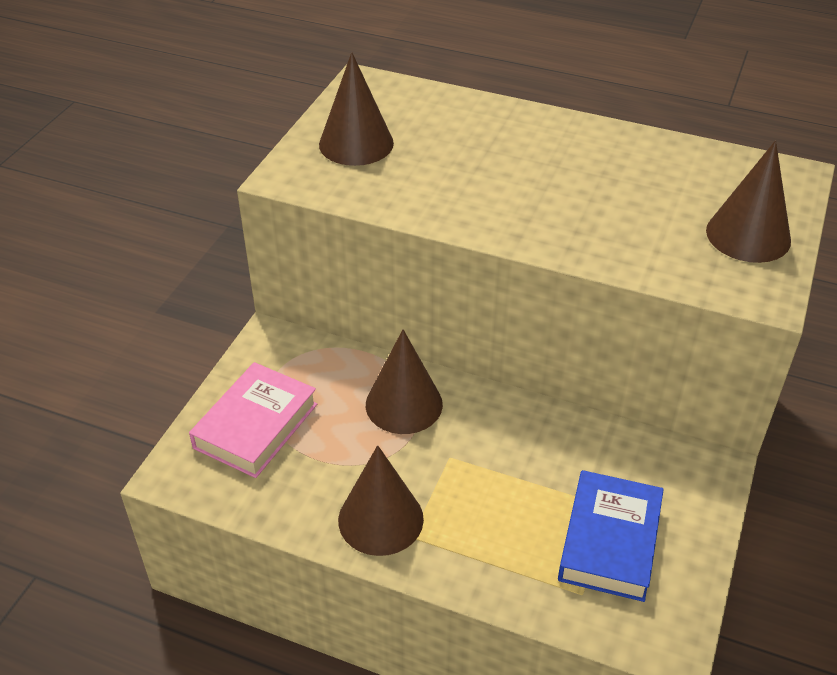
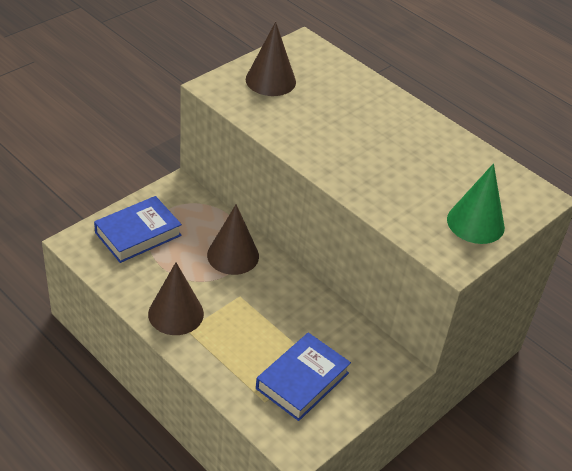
camera: 20 degrees right, 0 degrees up
pink book [189,362,317,478] -> blue book [94,196,182,263]
brown cone [706,141,791,263] -> green cone [447,163,505,244]

